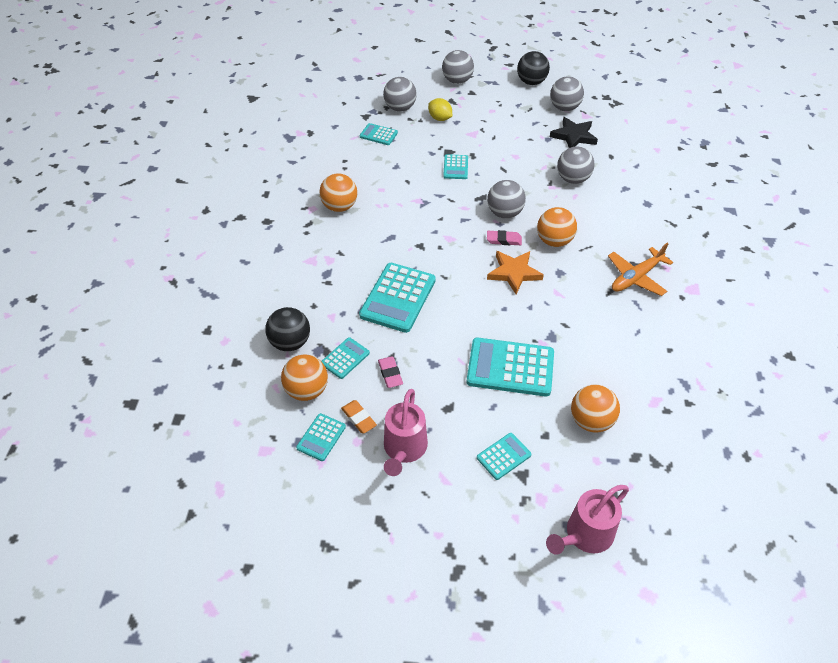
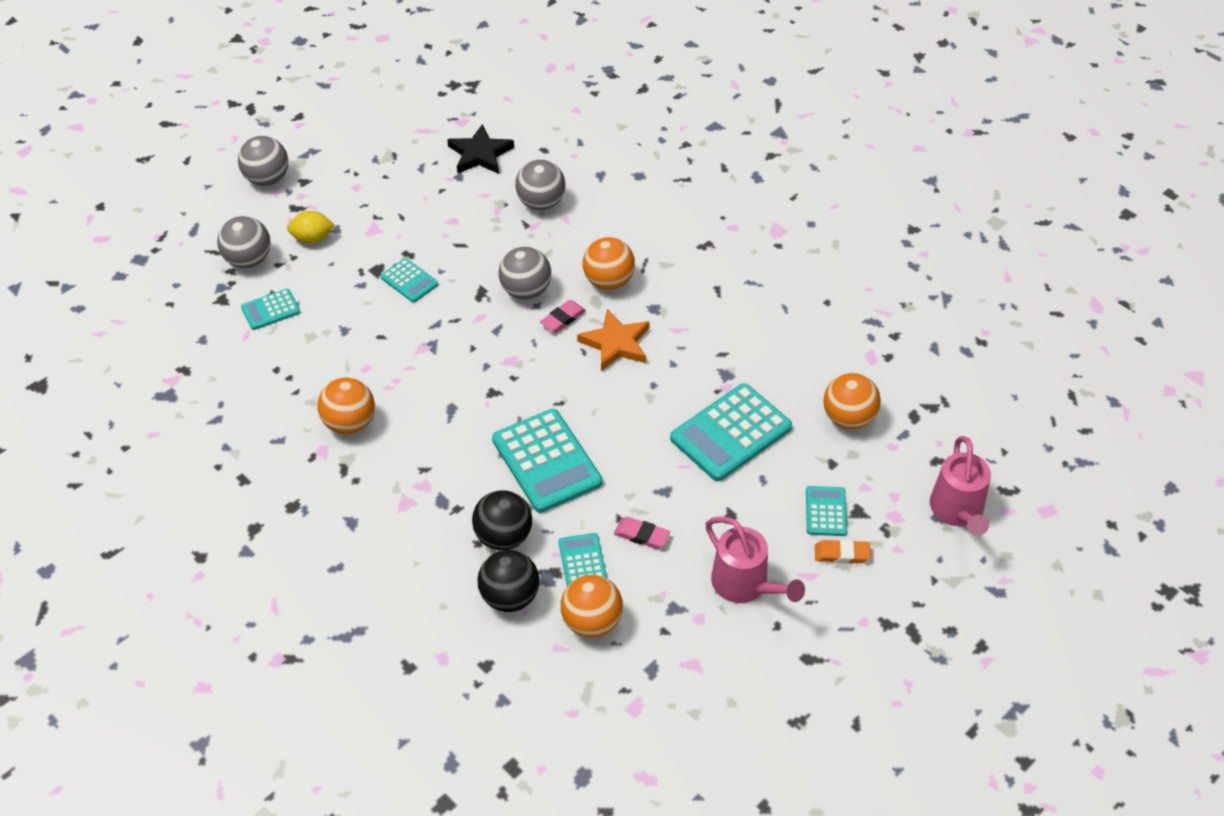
camera: 50 degrees left, 0 degrees up
turquoise calculator [296,413,346,461] -> none
orange eraser [341,400,377,433] -> orange eraser moved to [815,540,871,563]
black ball [517,51,550,85] -> black ball moved to [472,490,532,550]
grey ball [550,76,584,111] -> none
orange plane [608,243,673,296] -> none

